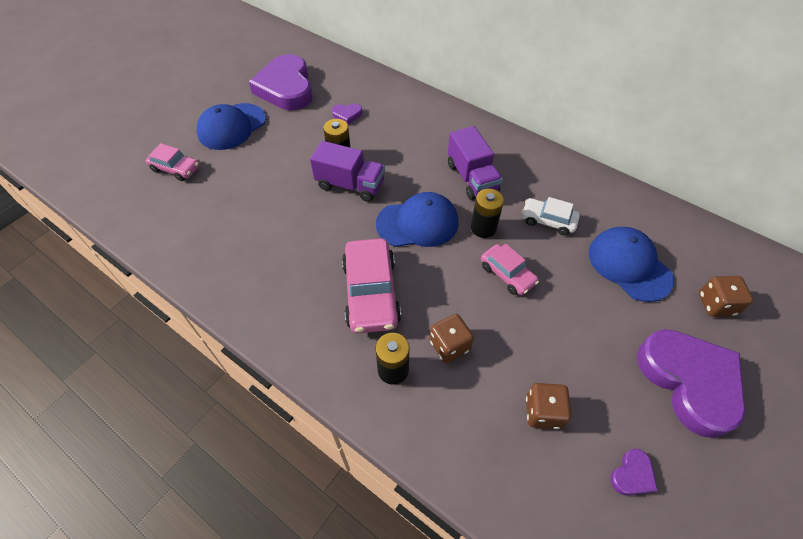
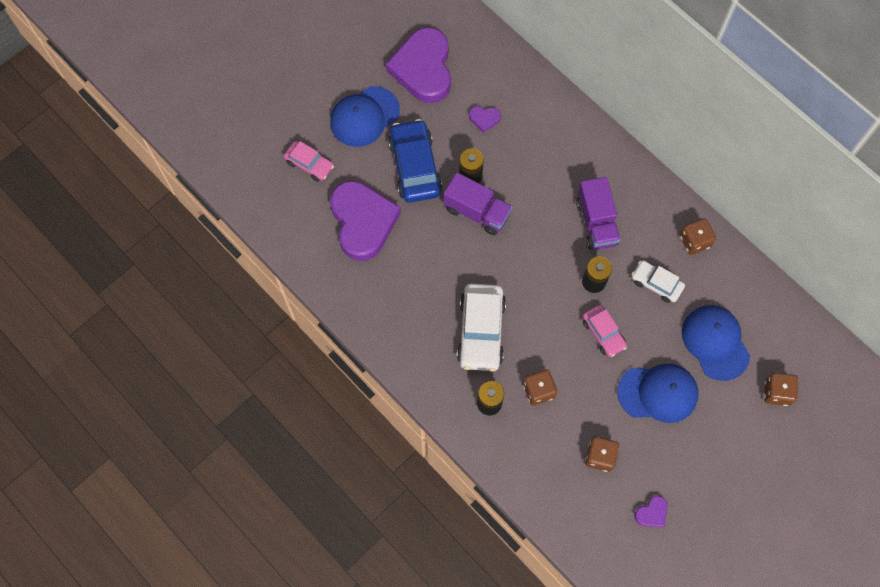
camera: 10 degrees right, 15 degrees up
pink car [342,238,401,333] -> white car [457,284,506,372]
blue cap [376,192,459,247] -> blue cap moved to [617,363,699,423]
purple heart [637,329,746,438] -> purple heart moved to [330,181,401,261]
none -> blue car [388,119,442,203]
none -> brown dice [680,218,716,255]

